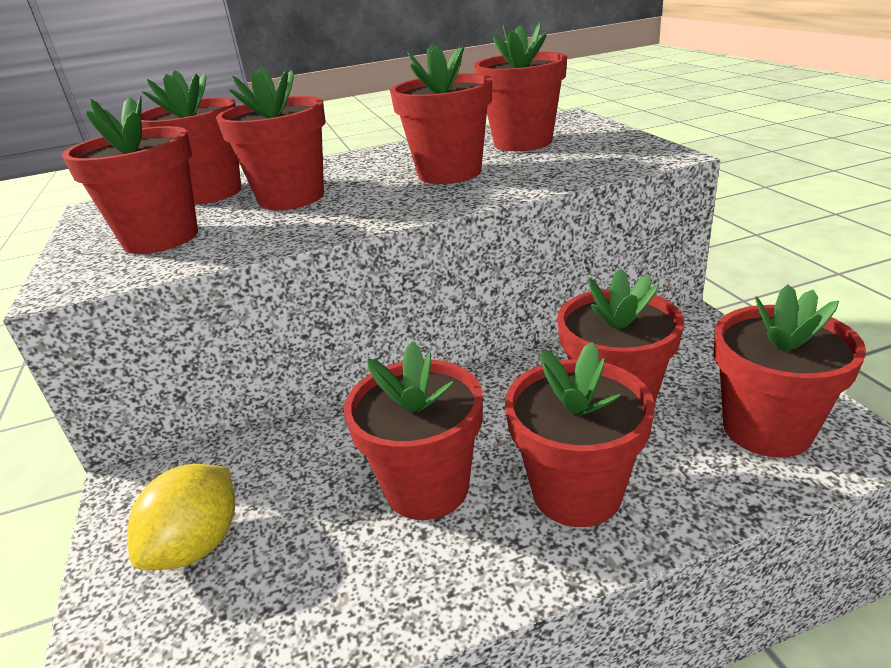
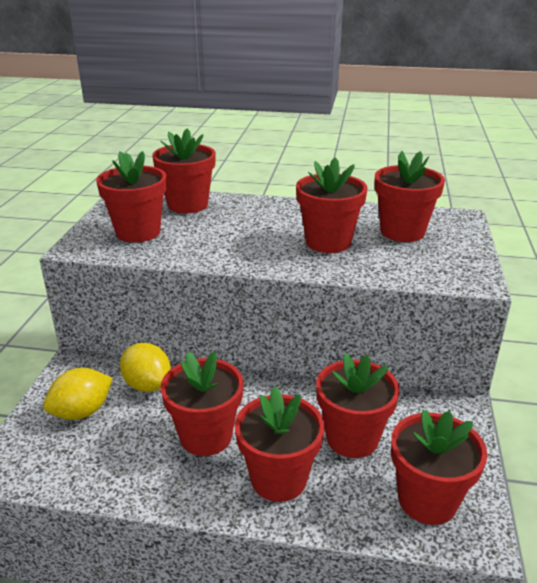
camera: 25 degrees right, 0 degrees up
red flower pot [216,67,326,210] -> none
none -> yellow lemon [120,343,171,392]

